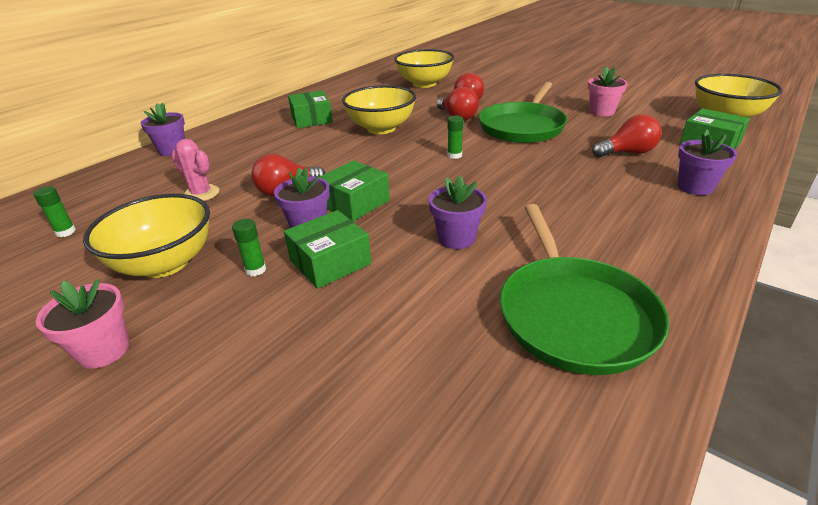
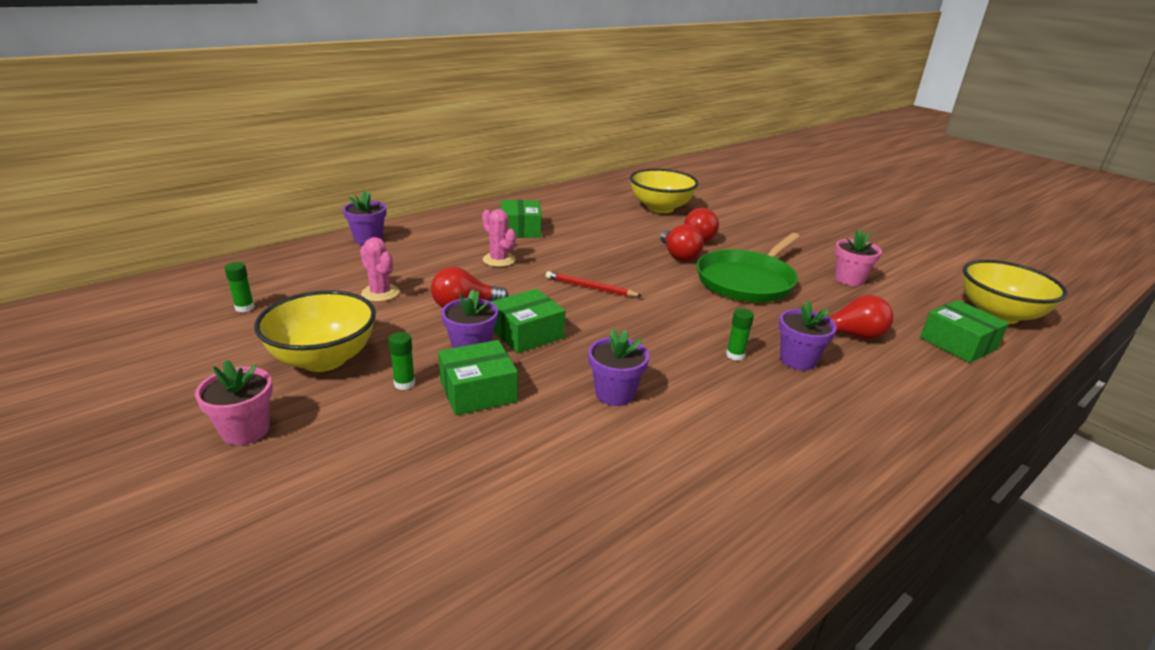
camera: 10 degrees right, 5 degrees down
yellow bowl [342,85,416,134] -> none
green glue stick [448,116,463,159] -> green glue stick moved to [726,308,754,361]
green pan [500,204,669,375] -> none
purple flower pot [678,129,737,195] -> purple flower pot moved to [779,300,837,370]
none -> pink cactus [482,209,516,267]
none -> red pencil [546,271,642,297]

